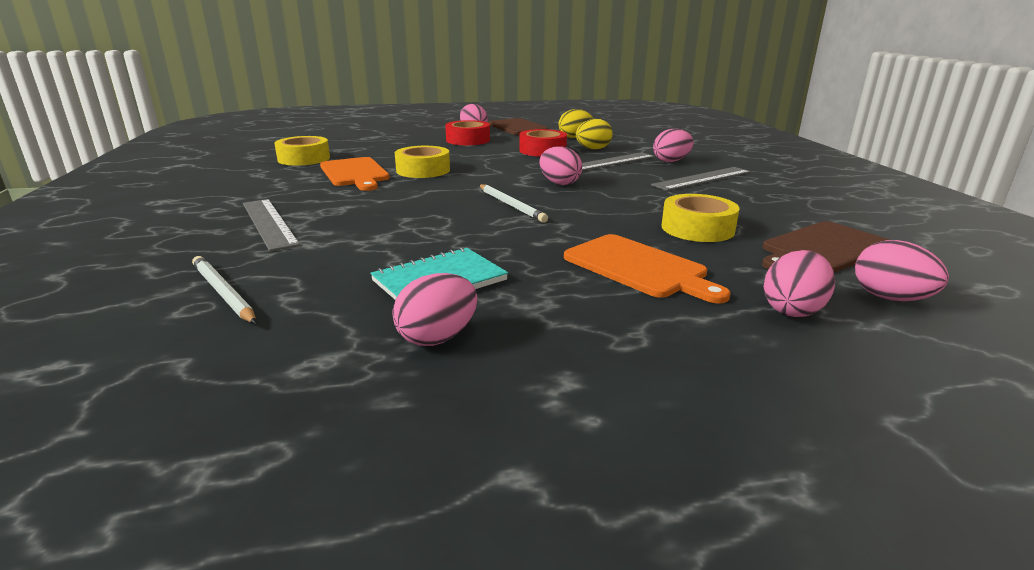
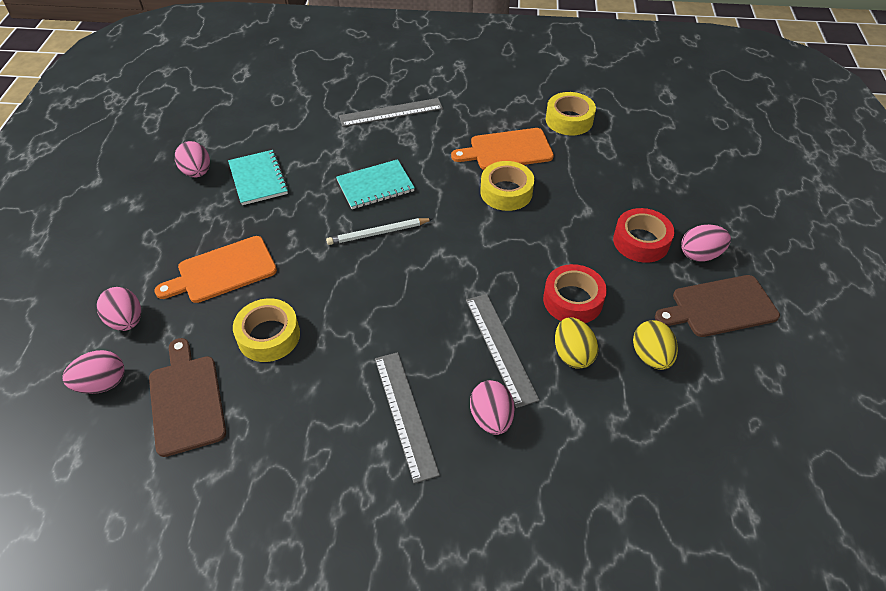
camera: 105 degrees right, 25 degrees up
white pencil [192,256,256,324] -> none
pink egg [539,146,582,185] -> none
none -> turquoise notebook [336,159,415,209]

